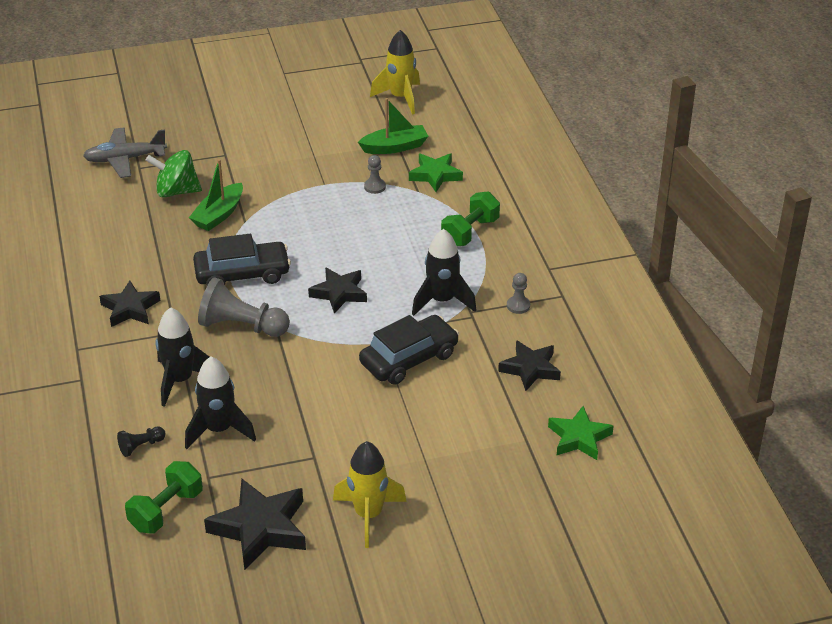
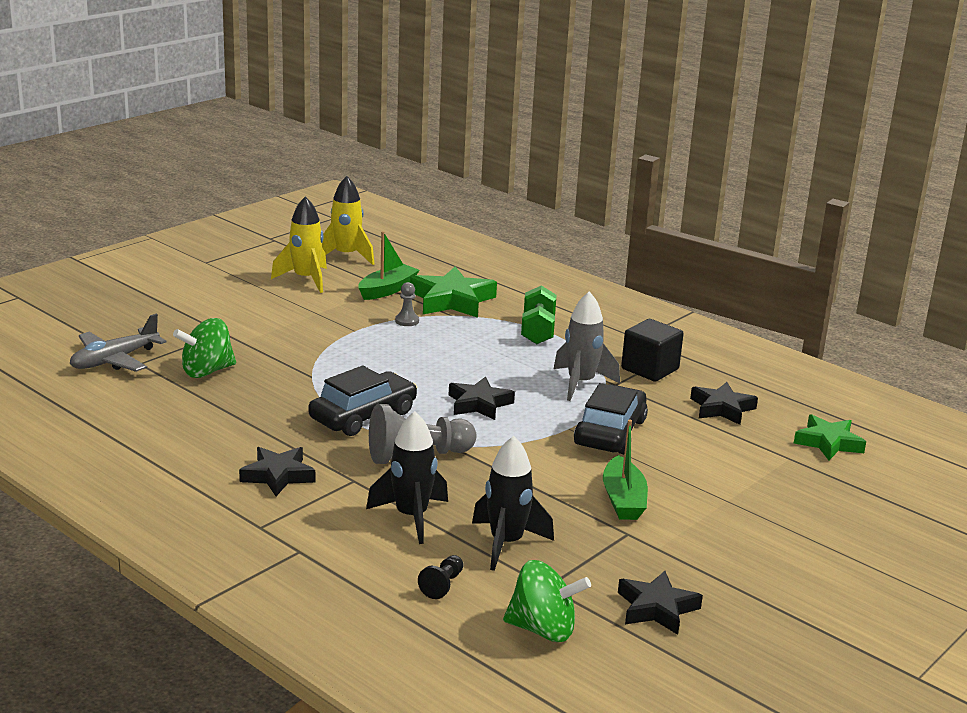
camera: 35 degrees left, 15 degrees down
green dumbbell [125,461,203,533] -> green spinning top [503,560,591,642]
green boat [189,159,243,231] -> green boat moved to [603,419,648,520]
black star [204,479,306,570] -> black star [618,571,703,635], size x0.66
yellow rocket [333,441,407,548] -> yellow rocket moved to [271,196,327,293]
green star [409,153,463,192] -> green star [410,267,497,318], size x1.51
black rocket [412,229,476,316] -> grey rocket [554,291,620,401]
grey pawn [507,273,530,314] -> black cube [621,319,684,382]

